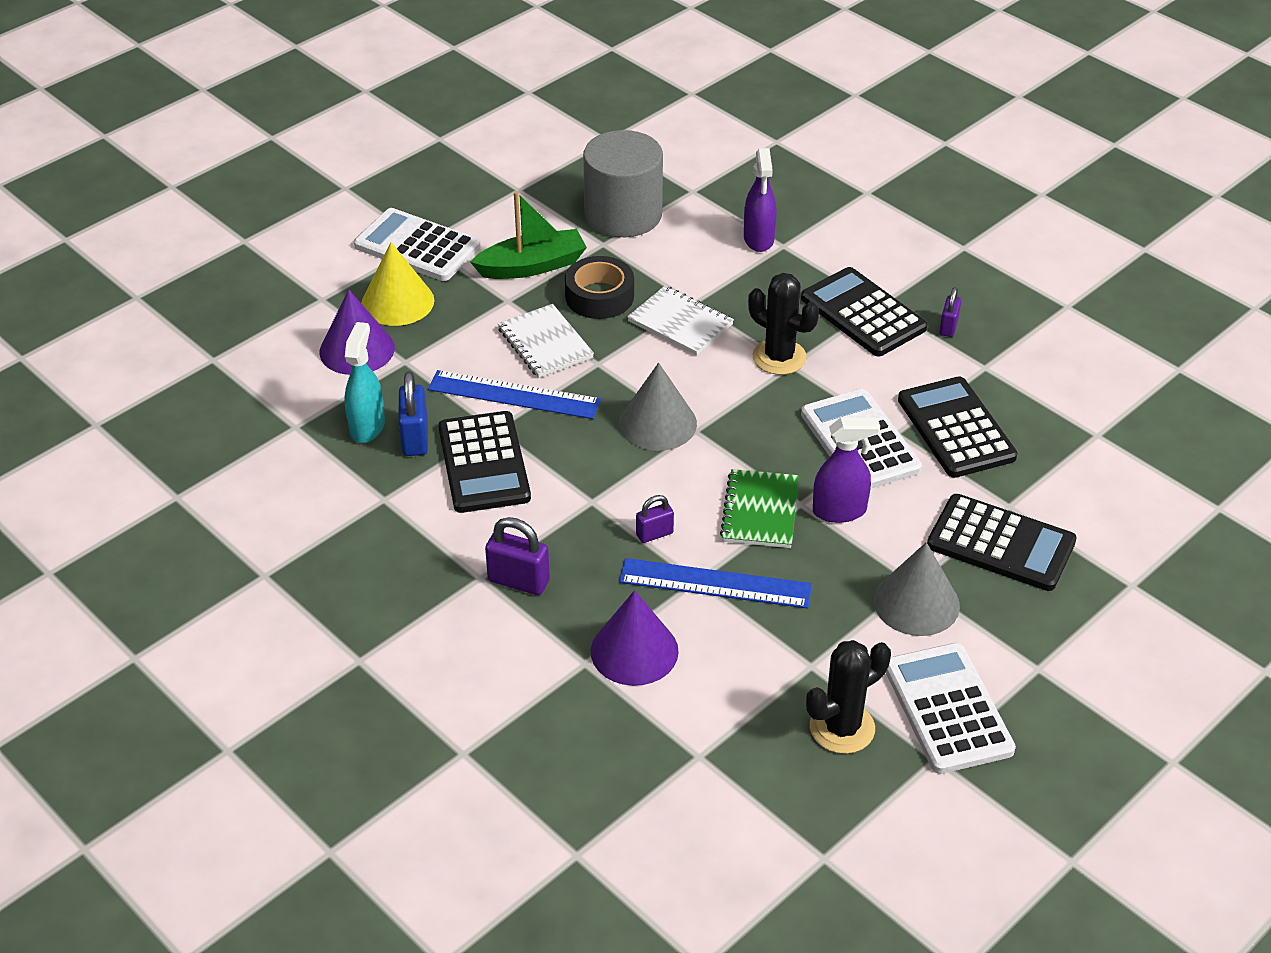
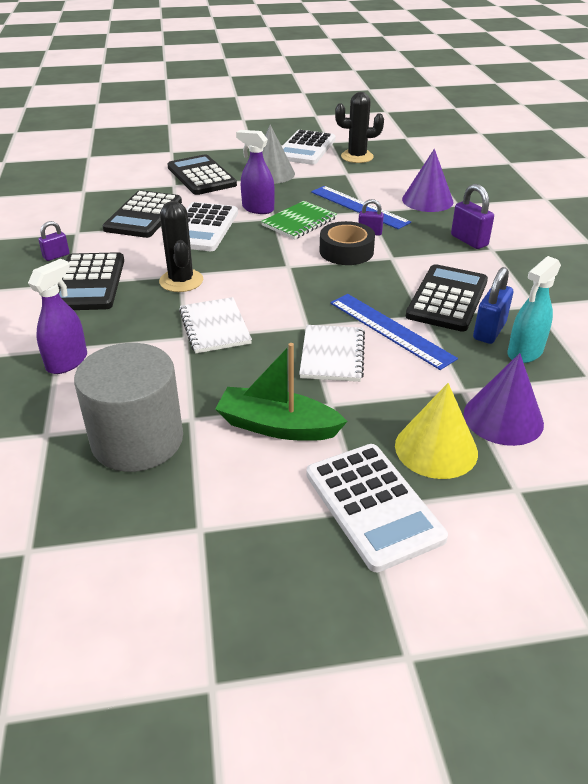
camera: 145 degrees left, 5 degrees down
black tape [565,256,634,319] -> black tape moved to [320,221,375,265]
grey cone [619,363,697,451] -> none

